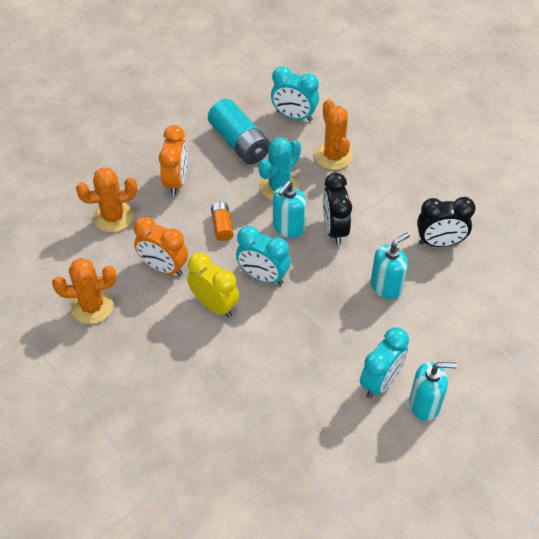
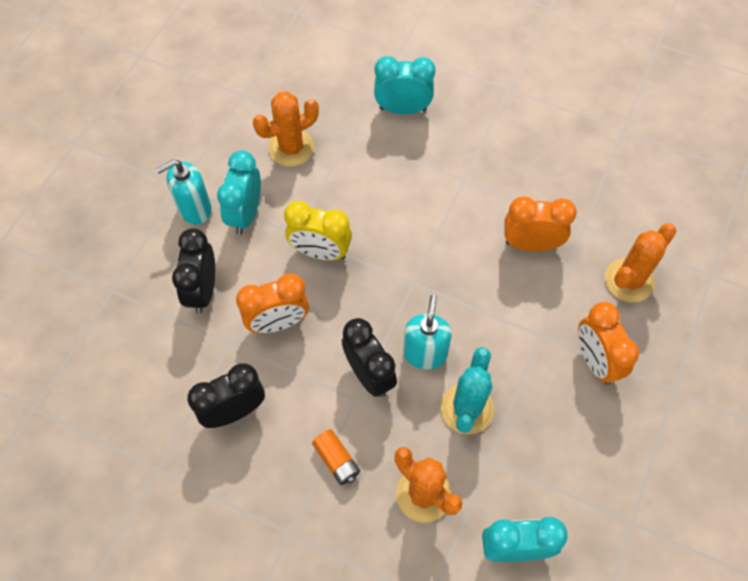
camera: 155 degrees right, 10 degrees up
orange cactus [52,258,116,324] -> orange cactus moved to [253,91,319,167]
yellow clock [187,253,239,317] -> yellow clock moved to [284,201,352,260]
turquoise battery [208,99,271,164] -> none
orange battery [211,202,234,241] -> orange battery moved to [312,429,360,485]
turquoise clock [236,226,291,285] -> turquoise clock moved to [374,56,436,114]
turquoise soap dispenser [371,232,410,299] -> orange clock [236,274,309,333]
none -> black clock [172,228,215,314]

